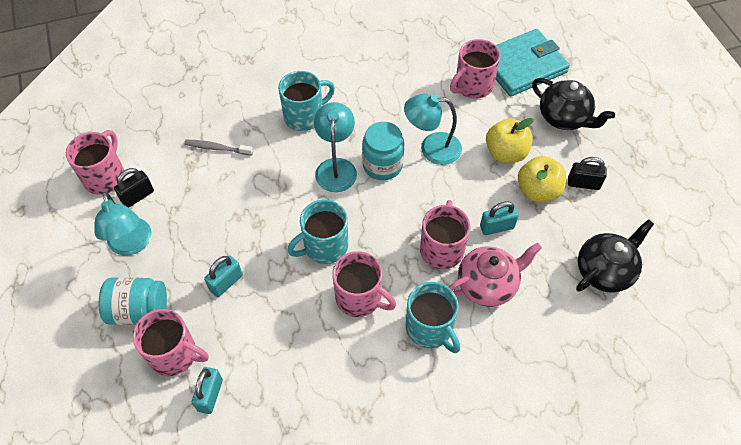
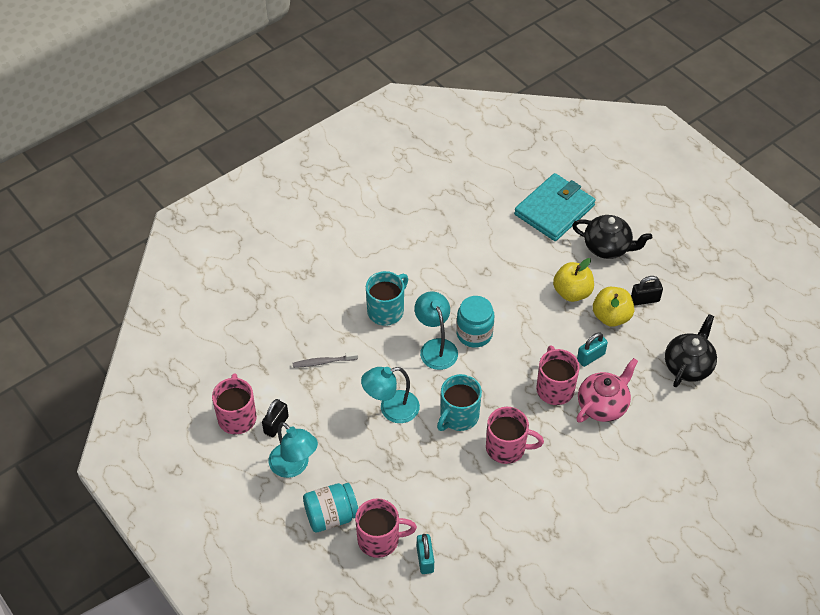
camera: 20 degrees left, 5 degrees down
turquoise padlock [204,256,243,297] -> none
turquoise lamp [404,94,462,165] -> turquoise lamp moved to [361,367,420,423]
turquoise mug [406,282,460,353] -> none
pink mug [450,39,500,99] -> none

